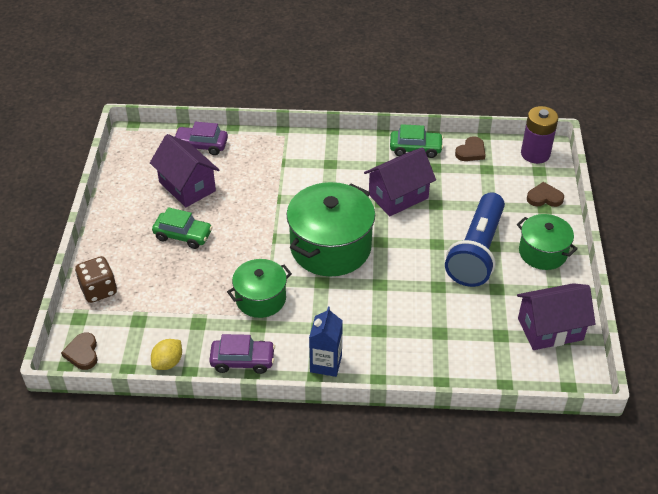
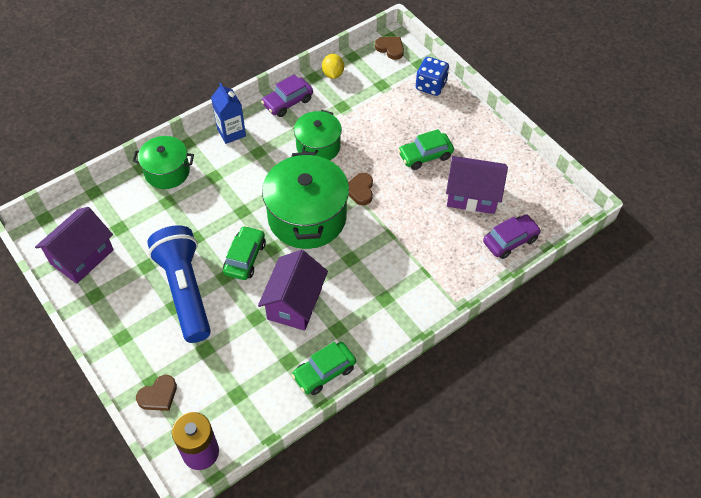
camera: 140 degrees right, 10 degrees up
brown dice [75,256,117,303] -> blue dice [415,57,449,96]
brown heart [455,136,486,161] -> brown heart moved to [348,173,373,205]
green pot [517,214,578,270] -> green pot moved to [133,136,194,189]
none -> green car [223,226,266,280]

